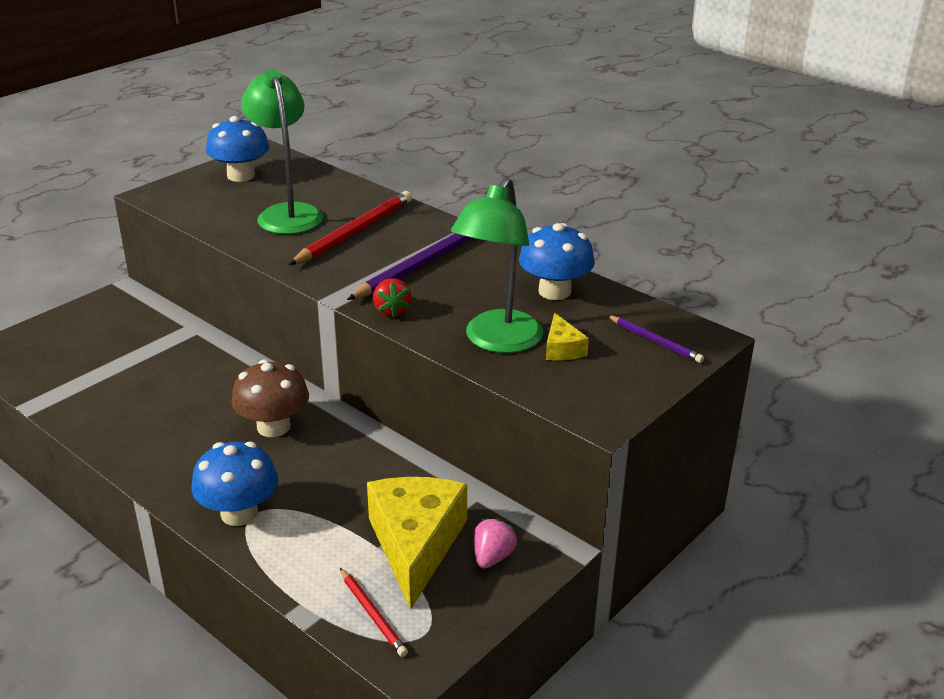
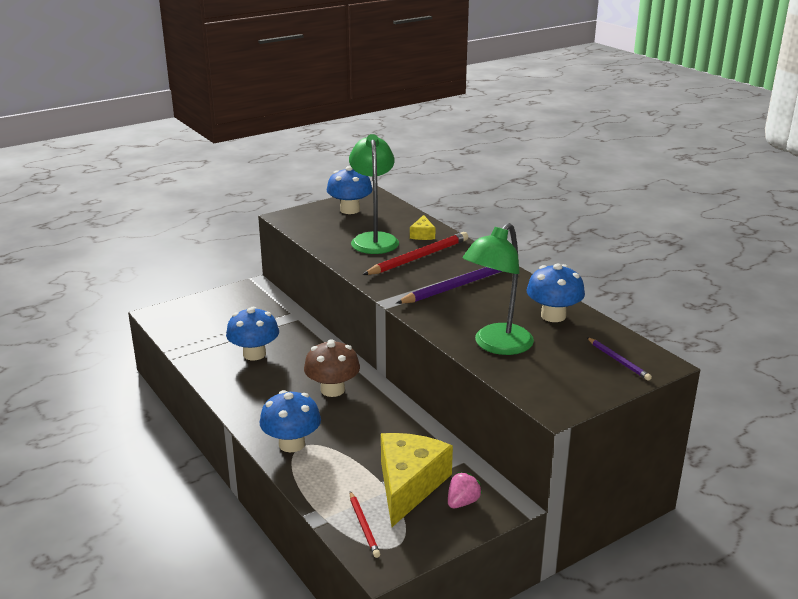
camera: 15 degrees right, 5 degrees down
red strawberry [373,278,412,318] -> none
yellow cheese [546,313,589,360] -> yellow cheese moved to [410,215,435,240]
none -> blue mushroom [226,307,279,361]

